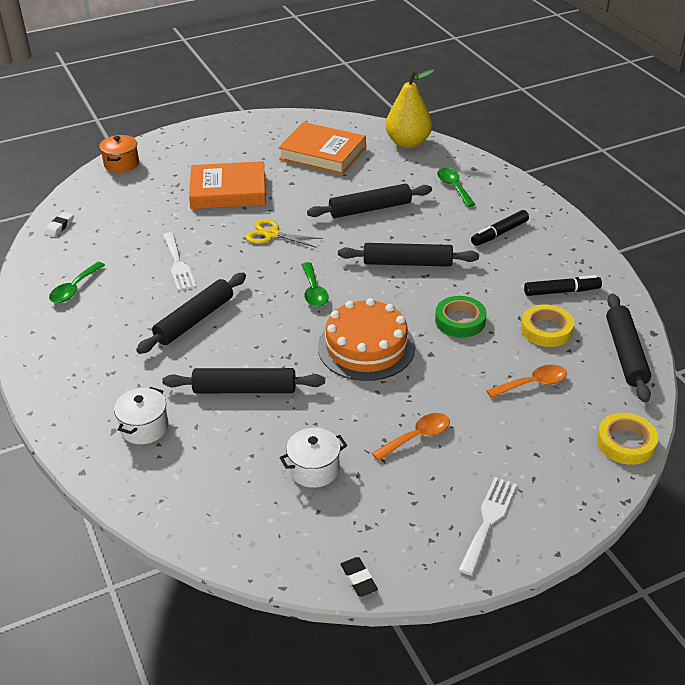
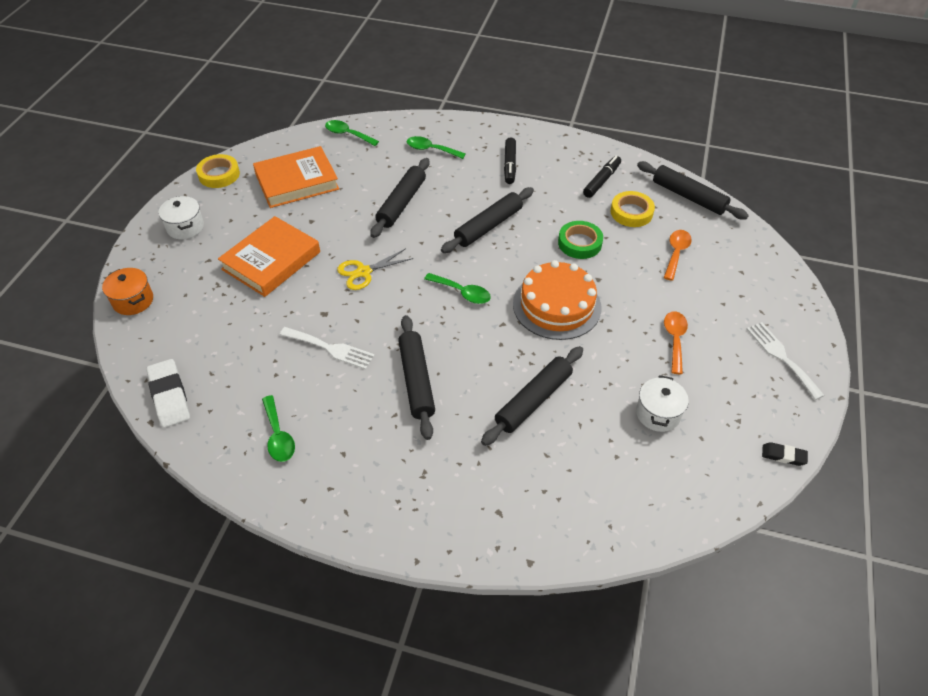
camera: 50 degrees left, 10 degrees up
white eraser [44,212,74,237] -> white eraser [146,359,190,428], size x1.82
white pot [114,387,168,444] -> white pot moved to [159,196,204,239]
yellow pear [385,69,435,148] -> green spoon [325,120,379,146]
yellow tape [597,413,658,465] -> yellow tape moved to [196,154,240,188]

